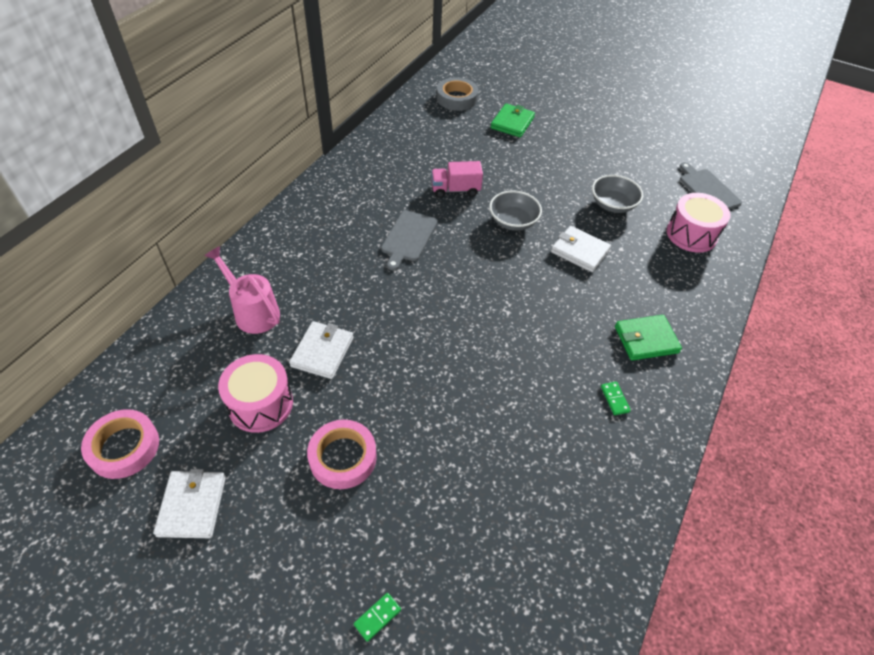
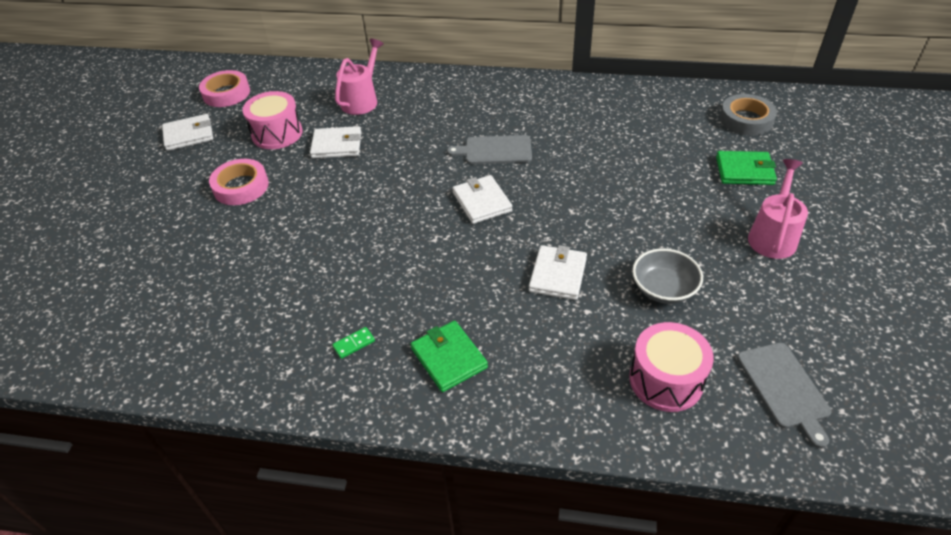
camera: 75 degrees right, 5 degrees down
green domino [354,593,401,642] -> none
pink truck [431,161,483,198] -> none
grey bowl [489,190,542,231] -> none
grey cutting board [680,162,742,209] -> grey cutting board turned 120 degrees clockwise [737,343,832,448]
none -> white wallet [452,175,512,224]
none -> pink watering can [748,159,808,259]

